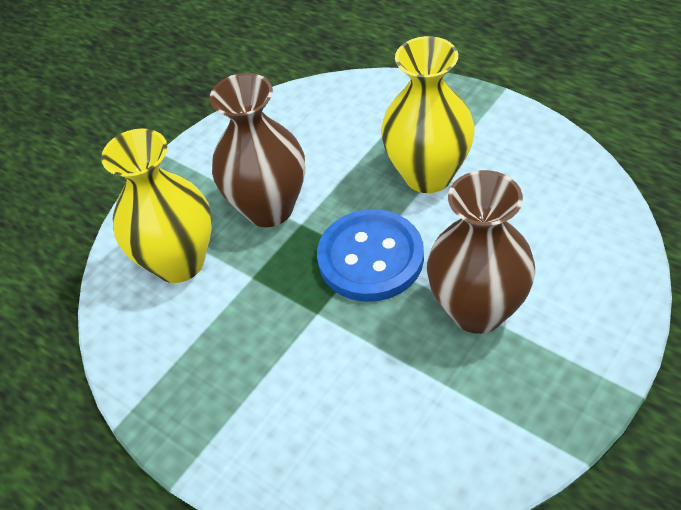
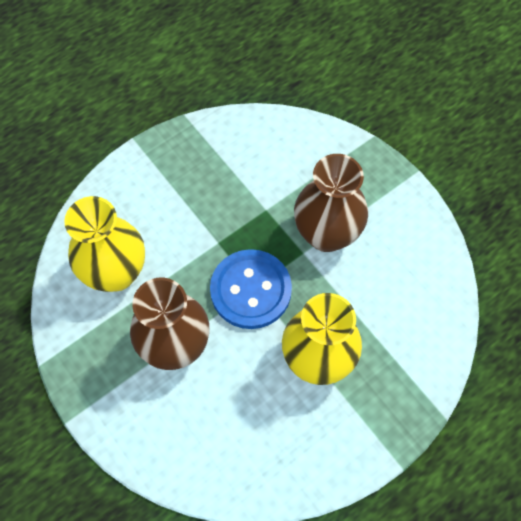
camera: 100 degrees right, 15 degrees up
yellow vase [101,128,212,283] -> yellow vase moved to [64,196,145,292]

